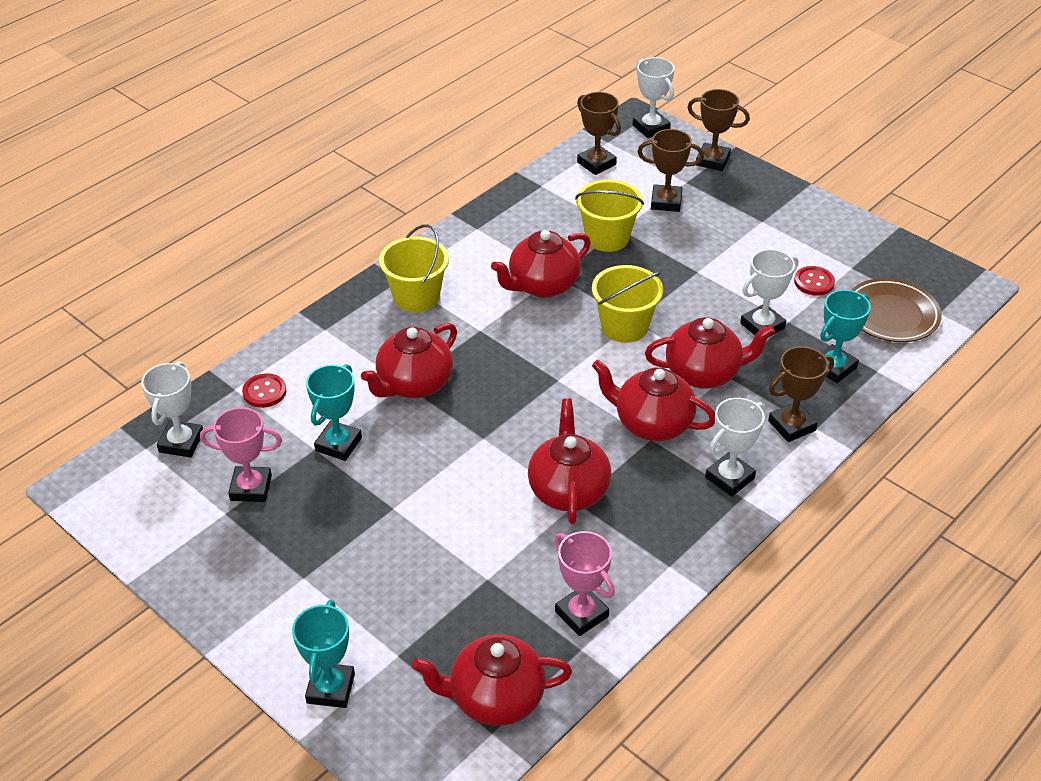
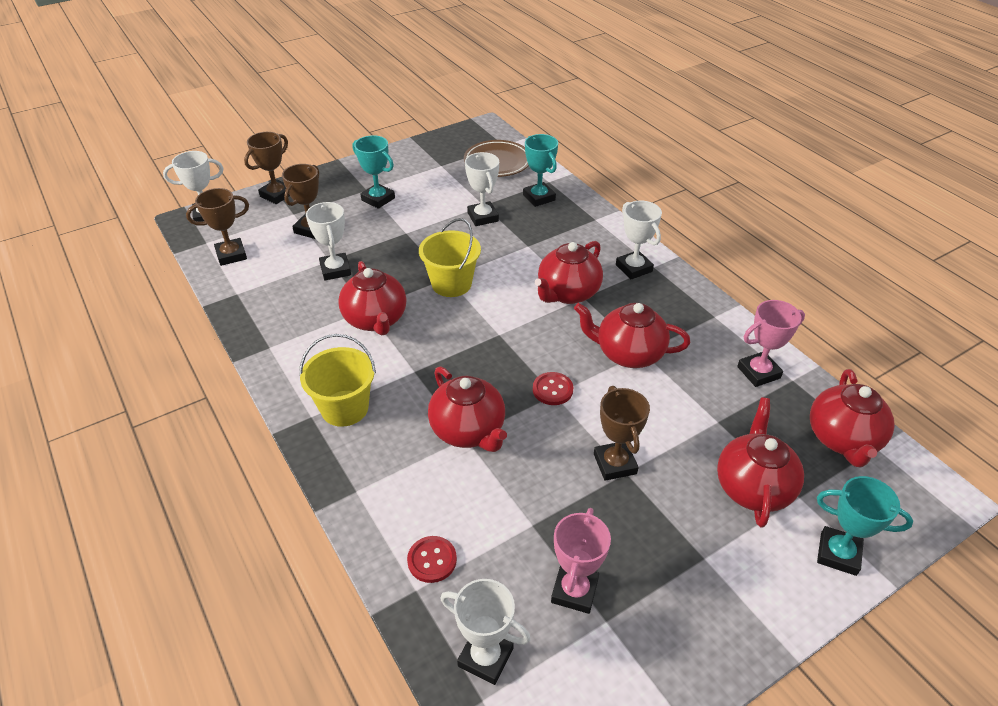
camera: 75 degrees left, 0 degrees up
turquoise trophy [306,364,362,461] -> turquoise trophy moved to [352,135,395,209]
yellow bucket [575,180,644,252] -> white trophy [306,202,351,280]
red teapot [645,317,775,389] -> red teapot moved to [717,398,804,528]
brown trophy [768,346,834,442] -> brown trophy moved to [594,386,650,481]
red button [794,266,835,296] -> red button moved to [533,372,573,405]

